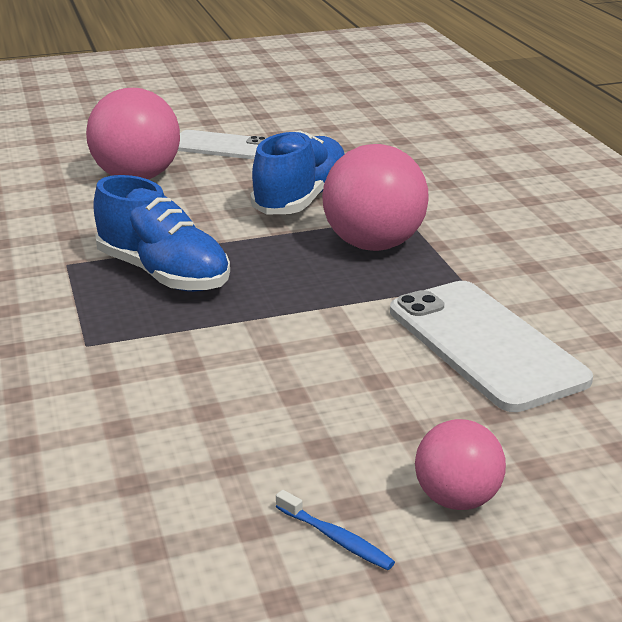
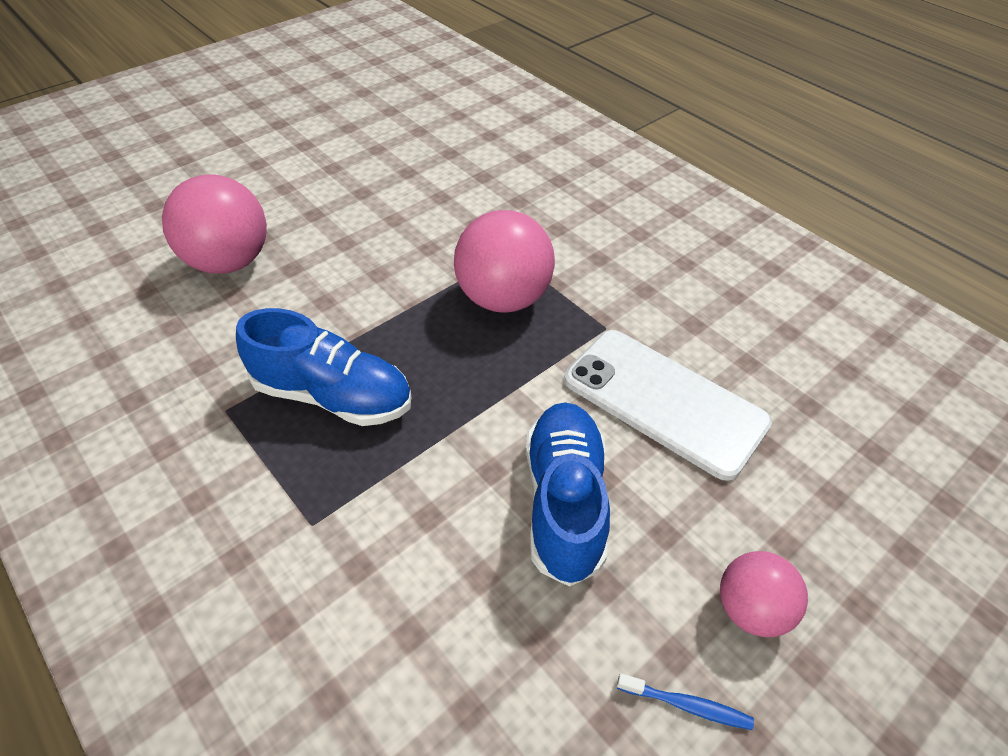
camera: 25 degrees left, 20 degrees up
white phone [178,130,266,159] -> none
blue shoe [250,130,345,215] -> blue shoe moved to [526,402,610,587]

